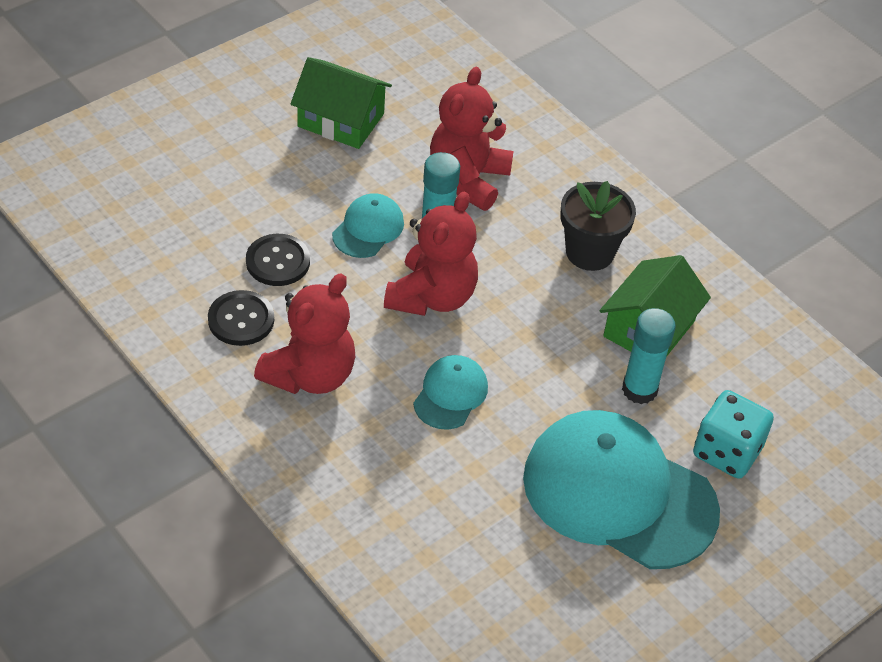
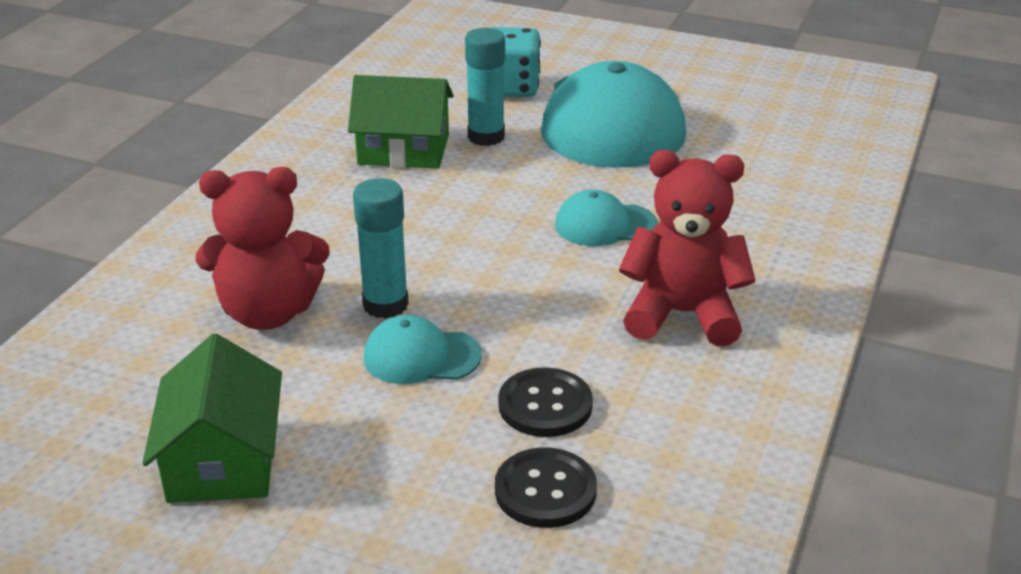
camera: 115 degrees left, 15 degrees down
black button [208,290,274,346] -> black button moved to [495,447,597,528]
red teddy bear [384,191,478,316] -> none
black flower pot [561,181,636,271] -> none

